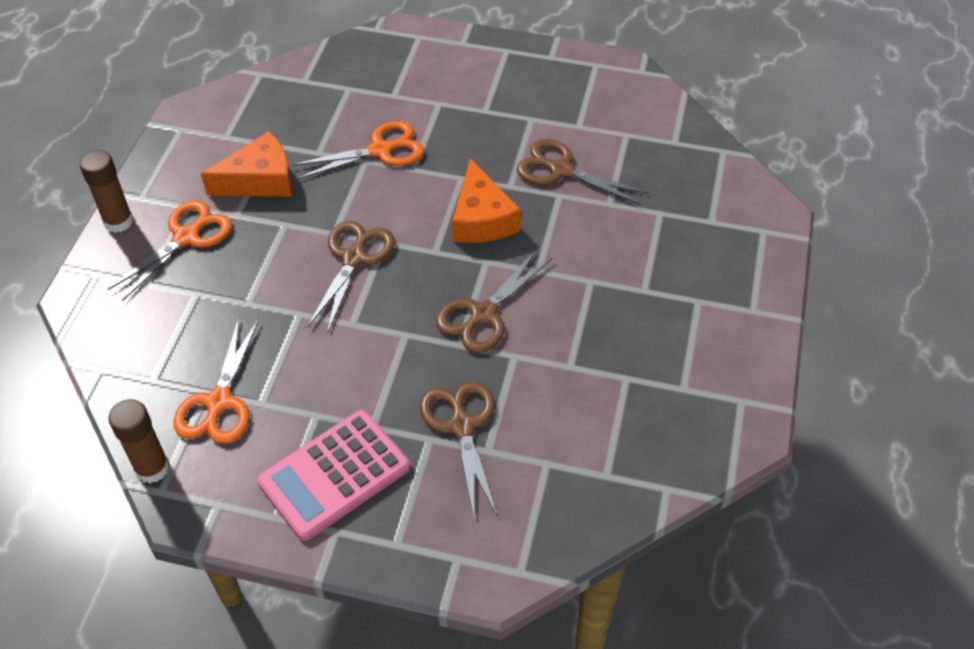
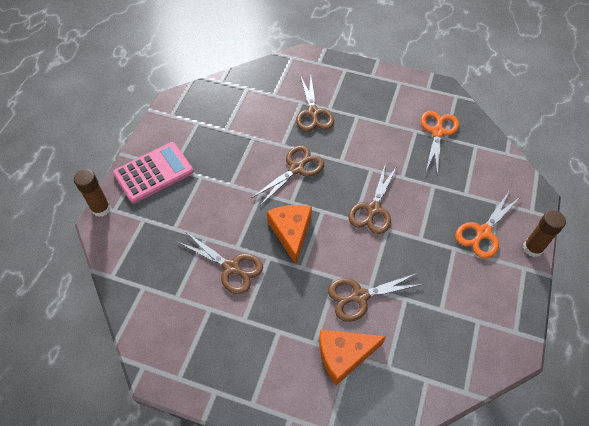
camera: 175 degrees left, 5 degrees up
brown glue stick [108,399,169,483] -> brown glue stick moved to [74,169,111,217]
orange cheese [201,131,292,196] -> orange cheese moved to [319,330,386,385]
pink calculator [257,410,410,541] -> pink calculator moved to [113,142,194,203]
orange scissors [292,121,424,180] -> brown scissors [328,273,423,322]

